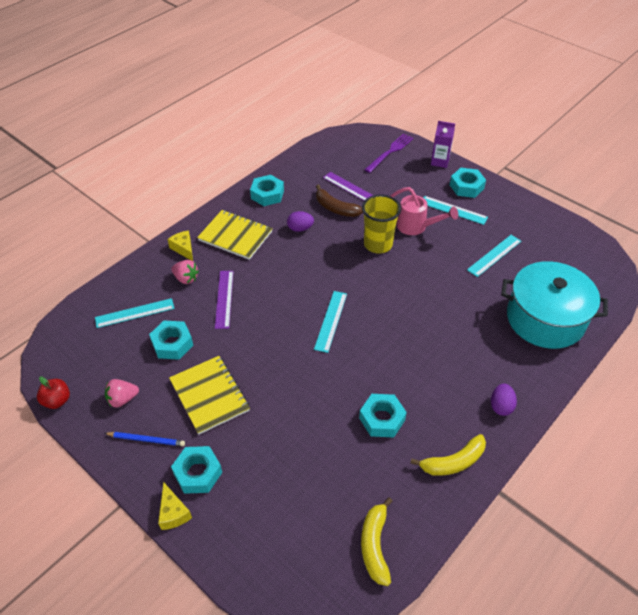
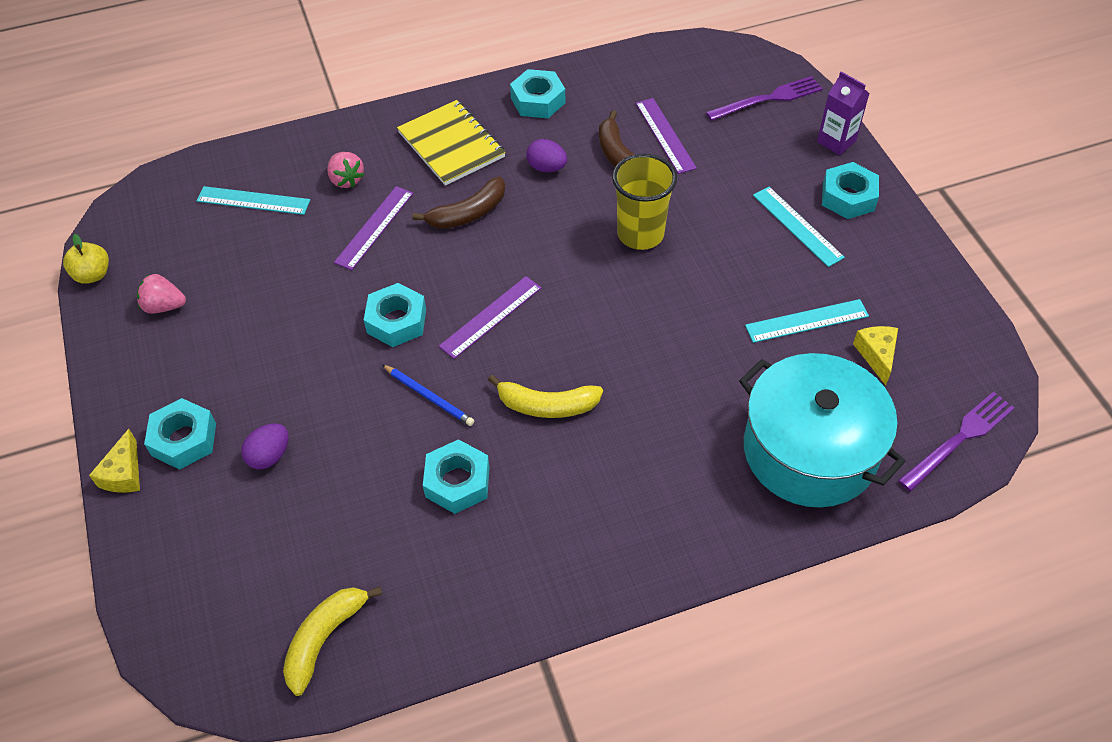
camera: 30 degrees right, 5 degrees up
red apple [37,376,70,409] -> yellow apple [63,234,109,284]
blue pencil [104,432,185,446] -> blue pencil moved to [382,364,474,426]
turquoise nut [149,320,193,360] -> turquoise nut moved to [364,283,426,347]
yellow cheese [167,230,193,261] -> yellow cheese moved to [853,326,898,385]
yellow notebook [169,356,250,435] -> none
turquoise ruler [314,291,347,353] -> purple ruler [439,276,541,359]
pink watering can [390,187,458,235] -> none
yellow banana [411,434,486,476] -> yellow banana moved to [488,375,603,418]
purple egg [491,384,517,416] -> purple egg moved to [241,423,289,469]
none -> brown banana [412,177,505,229]
none -> purple fork [898,392,1014,491]

